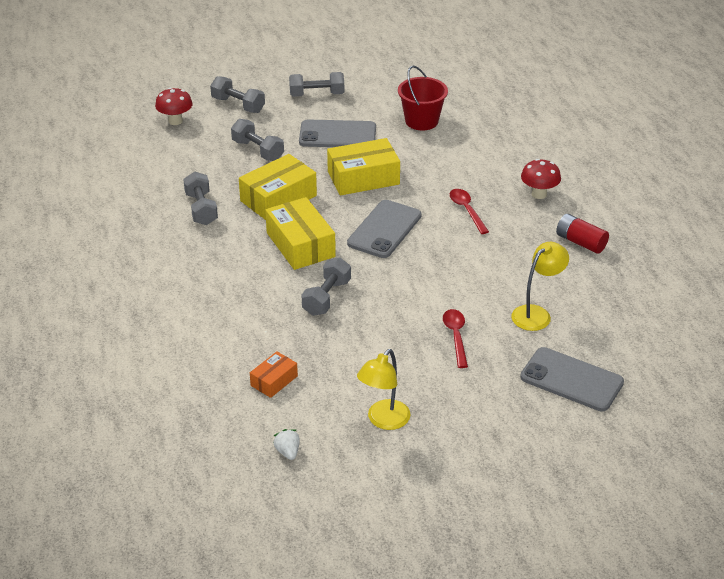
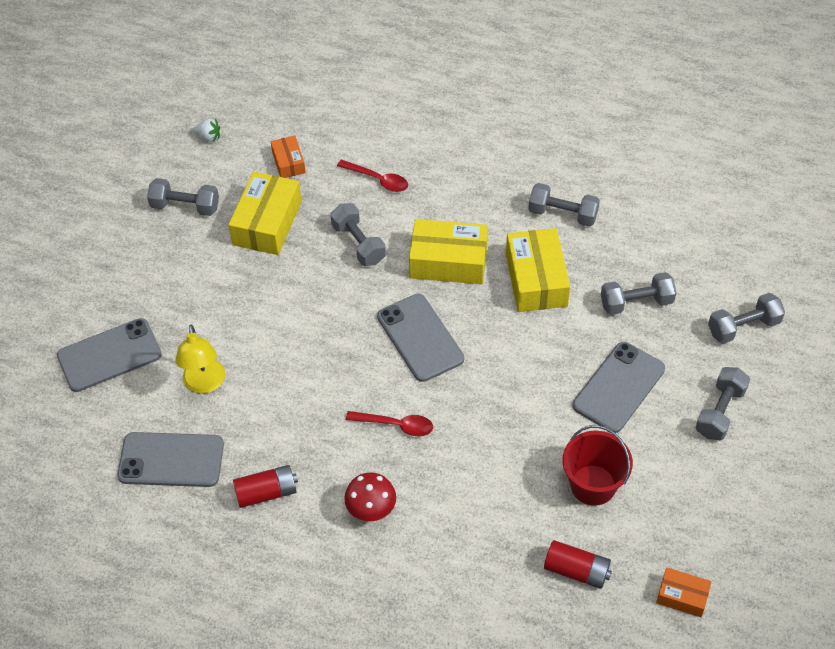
camera: 125 degrees right, 15 degrees up
red mushroom [155,88,193,125] -> none
yellow box [327,138,400,196] -> yellow box moved to [228,171,302,255]
yellow lamp [357,349,410,430] -> grey dumbbell [147,178,219,216]
red spoon [443,309,468,368] -> red spoon moved to [337,160,408,192]
none -> grey phone [117,432,224,487]
none -> red battery [544,540,612,589]
none -> orange box [656,567,712,617]

